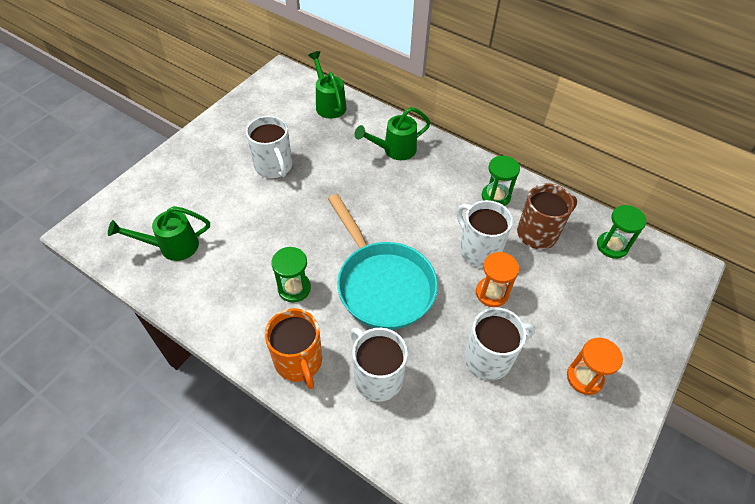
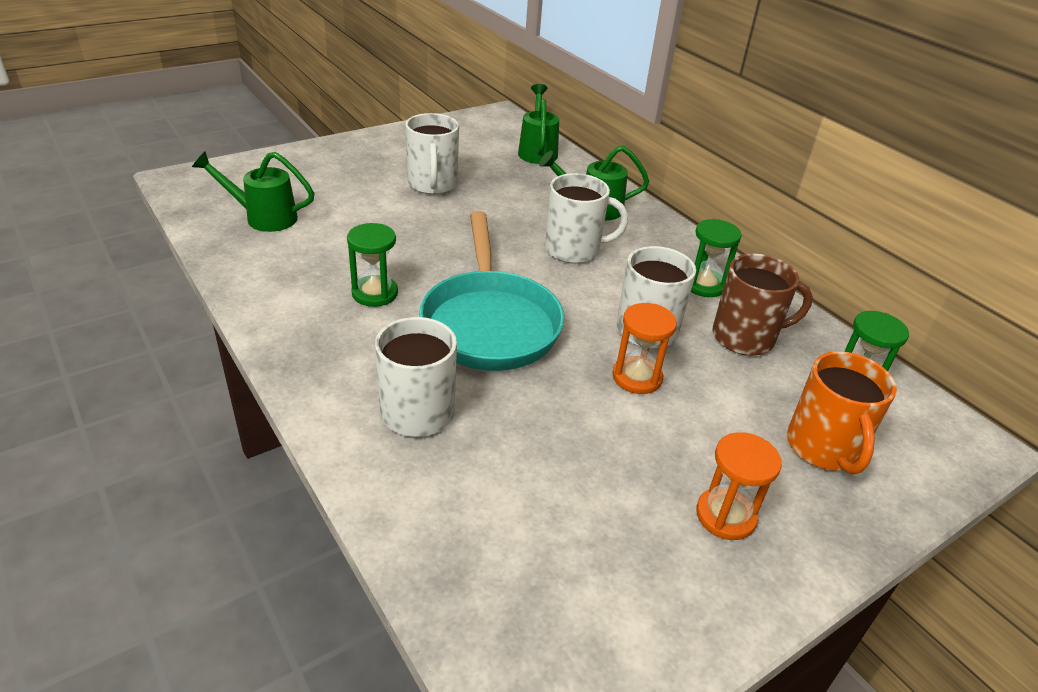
camera: 20 degrees right, 15 degrees down
orange mug [265,308,322,389] -> orange mug moved to [787,351,897,474]
white mug [464,307,535,380] -> white mug moved to [545,173,628,263]

